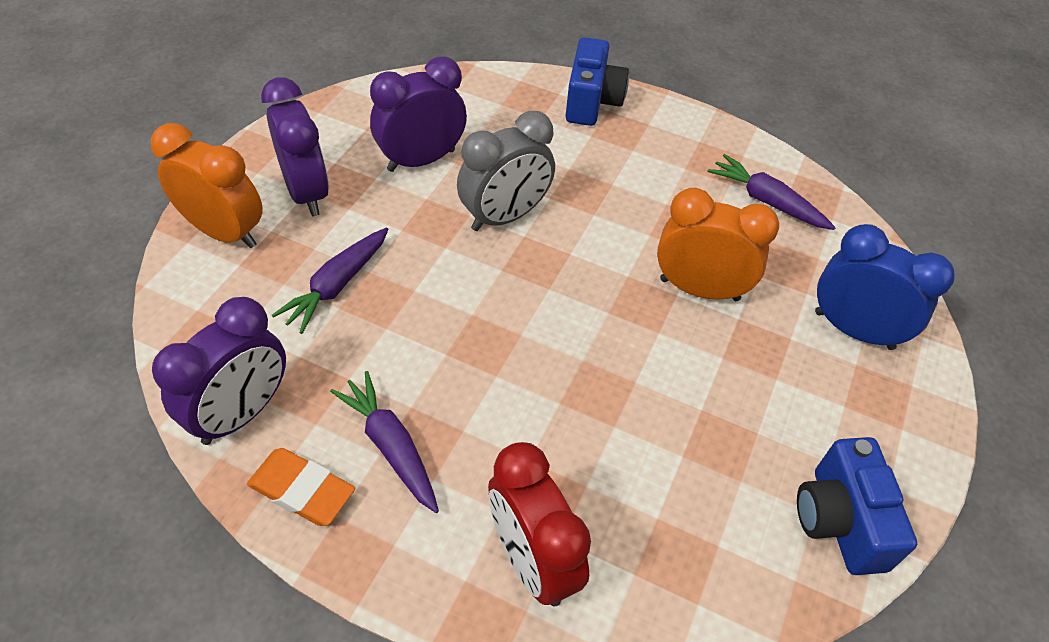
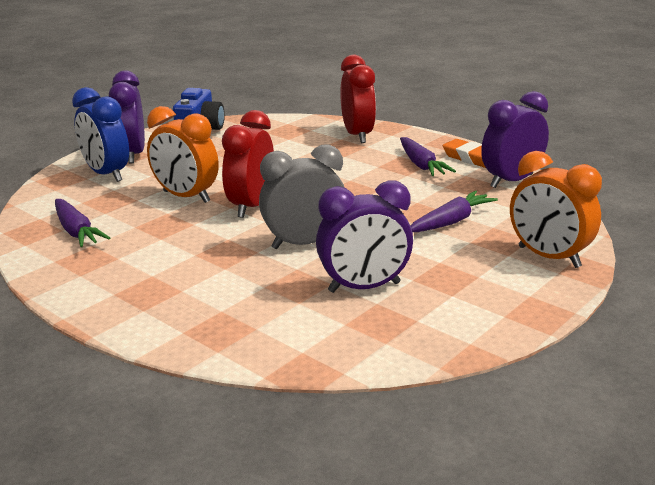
camera: 160 degrees left, 25 degrees down
purple clock [261,77,329,216] -> purple clock moved to [109,71,145,164]
blue camera [565,37,629,126] -> none
none -> red clock [222,110,274,218]

